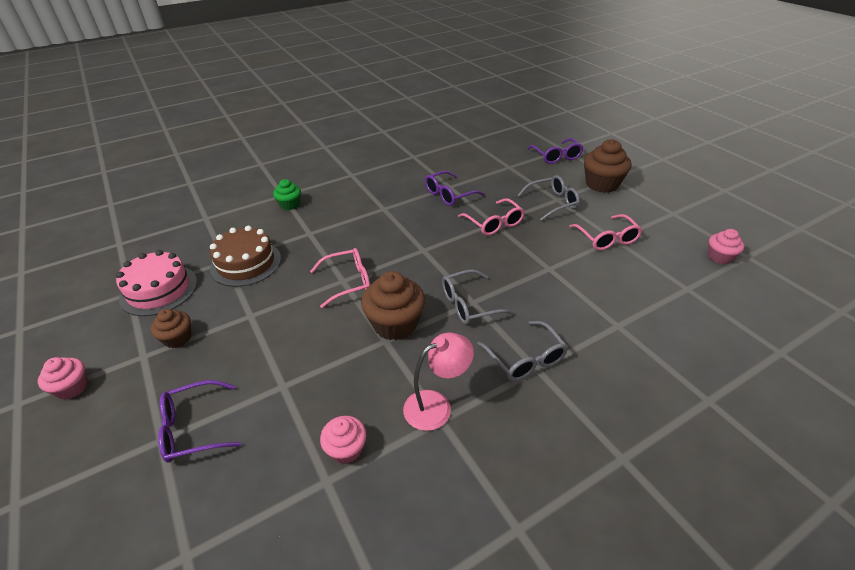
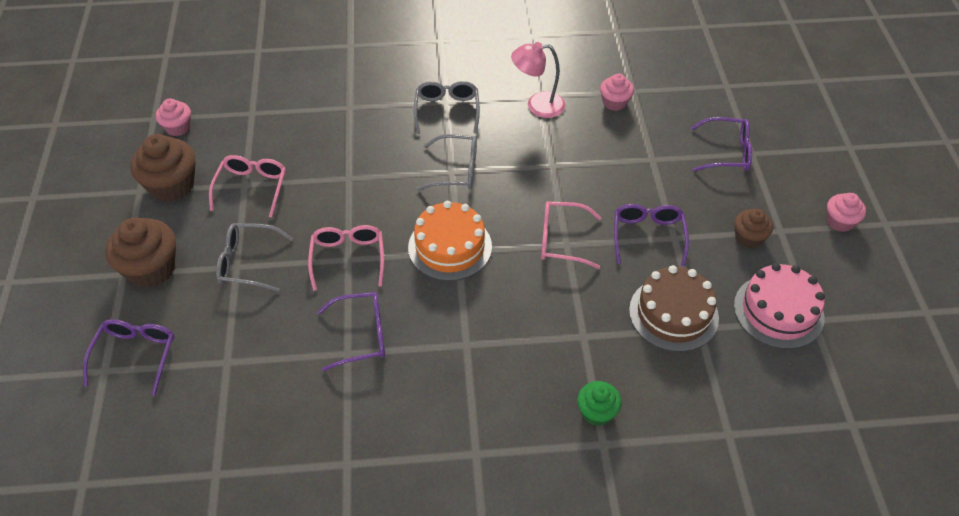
camera: 155 degrees left, 10 degrees up
brown cupcake [361,271,425,340] -> brown cupcake moved to [130,134,196,202]
none -> orange cake [408,201,492,281]
none -> purple glasses [614,204,689,267]

